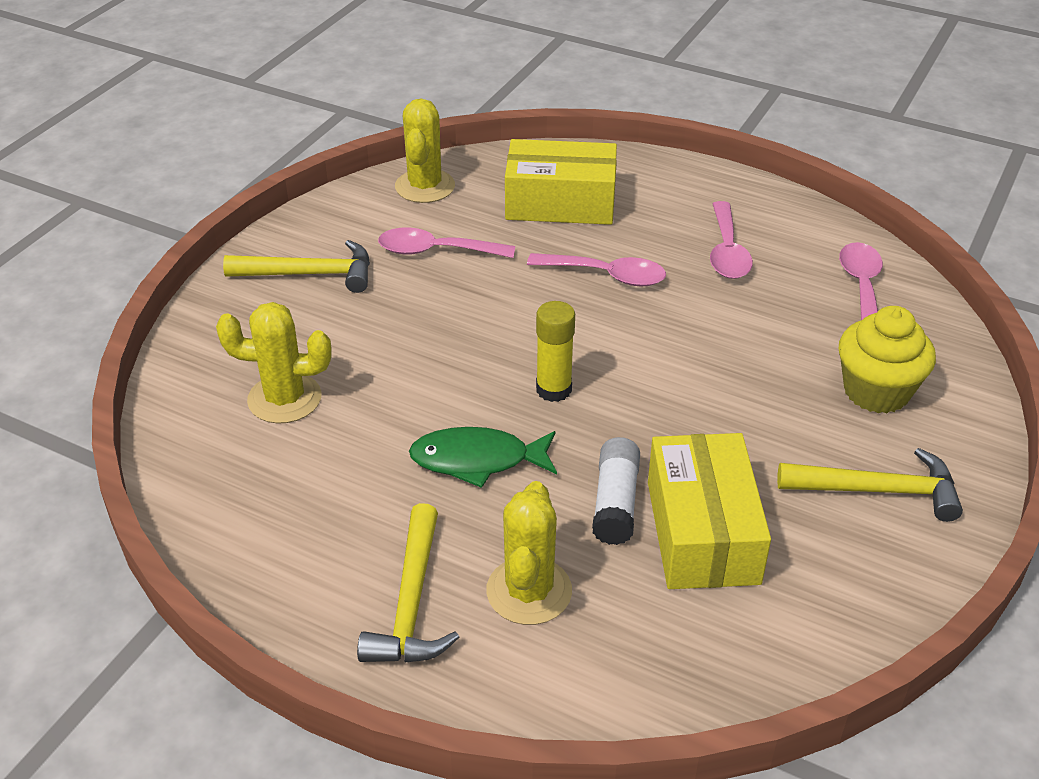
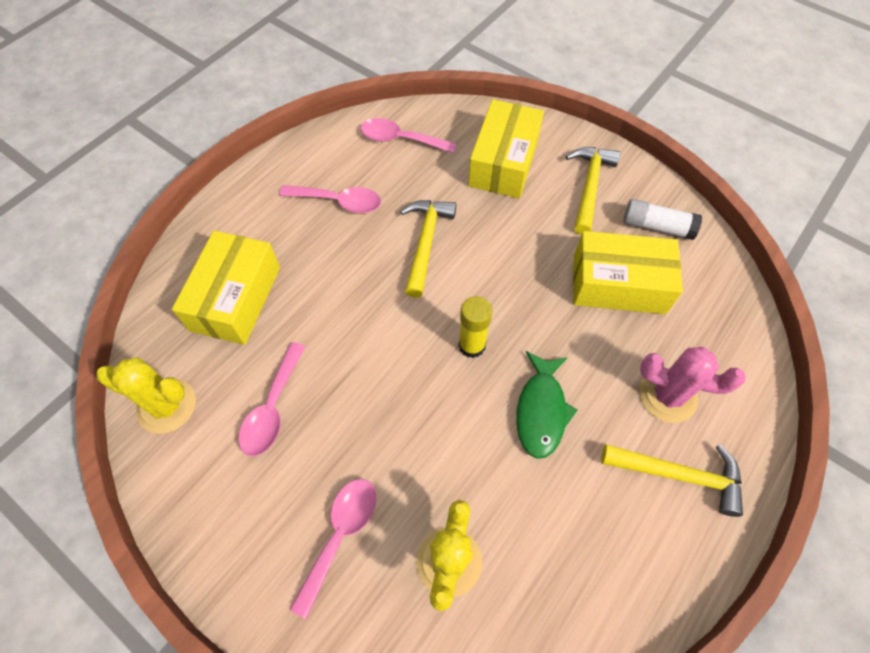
camera: 80 degrees left, 20 degrees up
yellow hammer [223,240,370,293] -> yellow hammer moved to [400,200,456,298]
yellow cactus [486,481,572,625] -> pink cactus [639,347,746,423]
pink spoon [527,253,666,286] -> pink spoon moved to [290,479,377,619]
white glue stick [592,437,640,545] -> white glue stick moved to [623,199,702,240]
yellow cupcake [839,306,936,413] -> yellow box [468,99,544,198]

